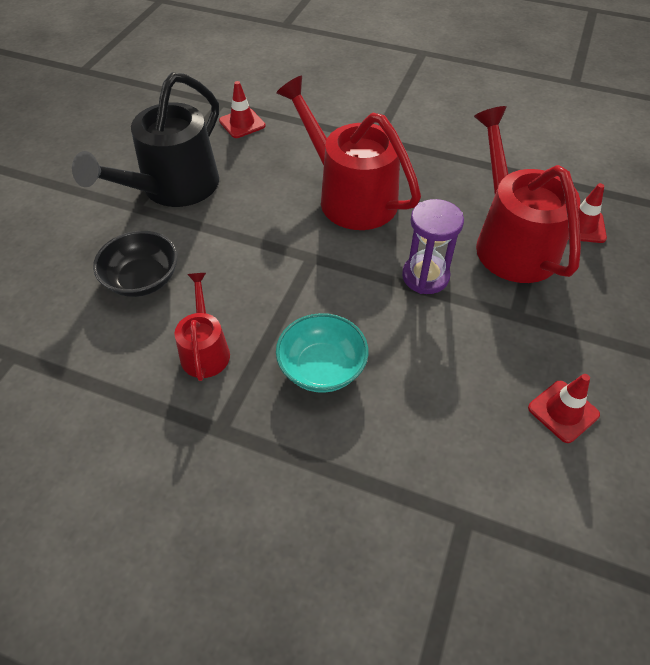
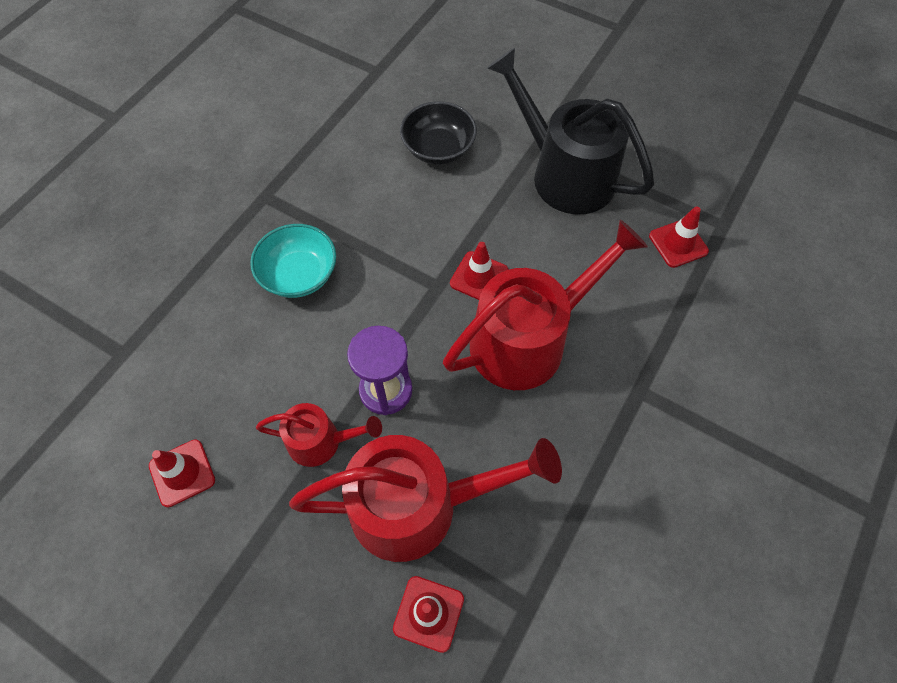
camera: 100 degrees right, 10 degrees up
red watering can [174,273,230,381] -> red watering can moved to [256,403,382,467]
none -> red traffic cone [450,242,509,300]

